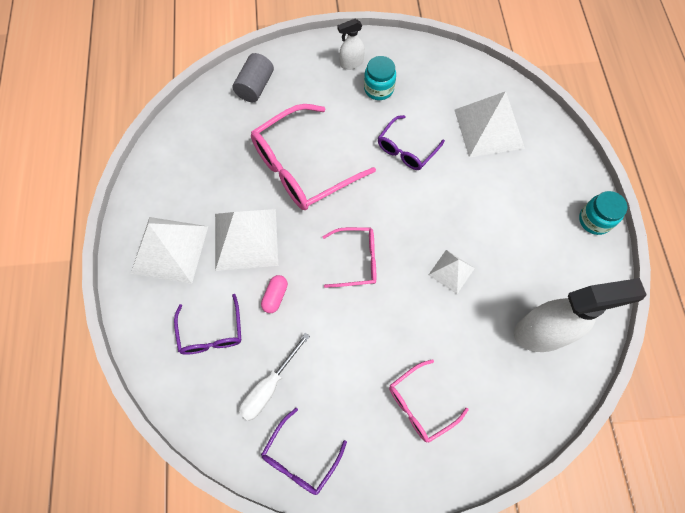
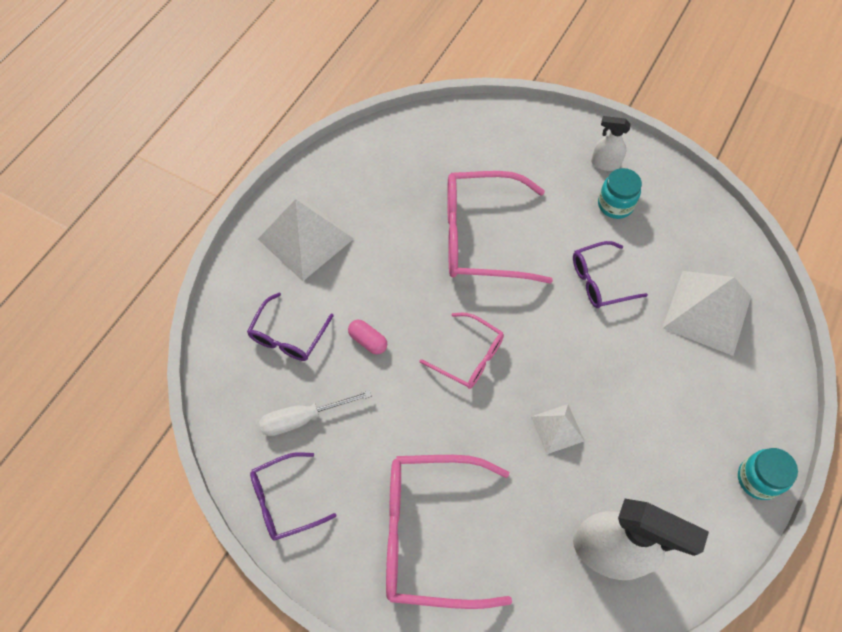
camera: 35 degrees right, 5 degrees down
white pyramid [215,209,278,271] -> none
grey cylinder [233,53,274,102] -> none
pink capsule [261,275,288,313] -> pink capsule turned 75 degrees clockwise [348,320,387,354]
pink glasses [389,360,469,443] -> pink glasses [386,455,512,609], size x1.82

